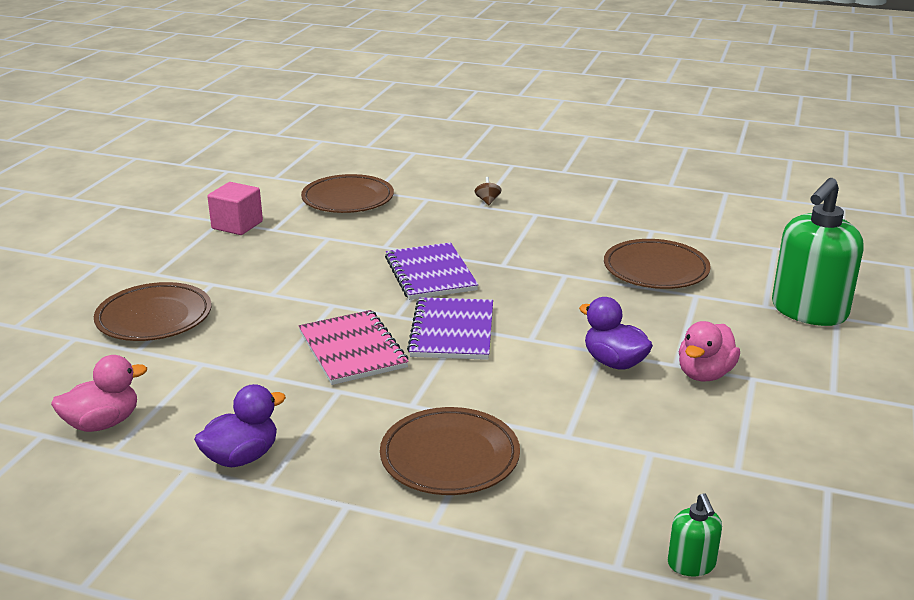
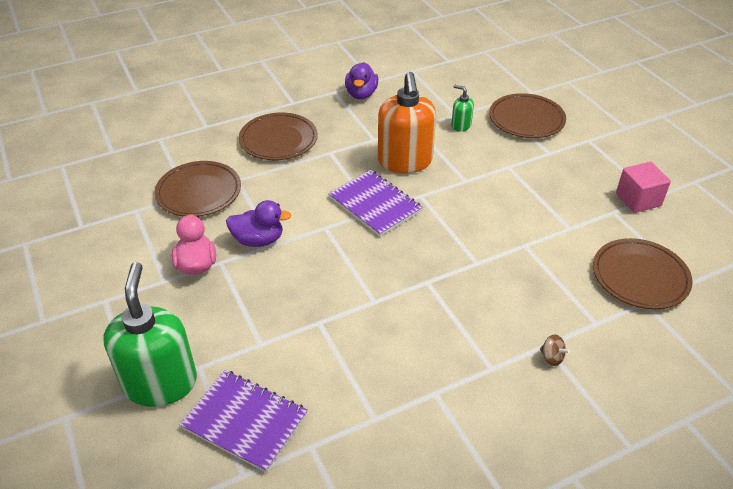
camera: 135 degrees right, 15 degrees up
pink duck [51,355,147,432] -> none
pink notebook [299,310,409,385] -> orange soap dispenser [378,72,436,173]
purple notebook [385,242,478,300] -> purple notebook moved to [180,370,308,473]
brown plate [604,239,711,289] -> brown plate moved to [155,161,241,217]
green soap dispenser [668,493,722,577] -> green soap dispenser moved to [451,85,474,132]

